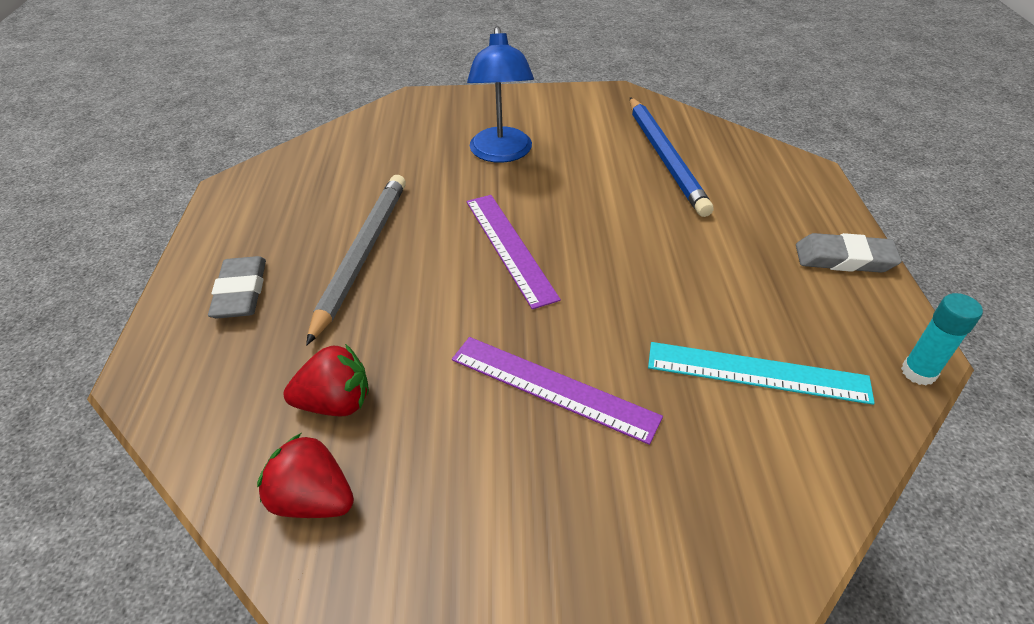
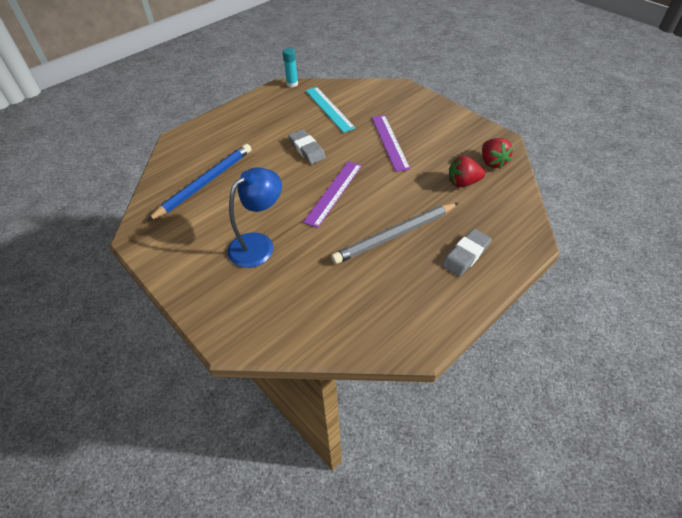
camera: 130 degrees left, 5 degrees up
red strawberry [284,344,369,416] -> red strawberry turned 45 degrees counterclockwise [449,155,485,187]
grey eraser [796,233,902,273] -> grey eraser moved to [288,129,326,164]

